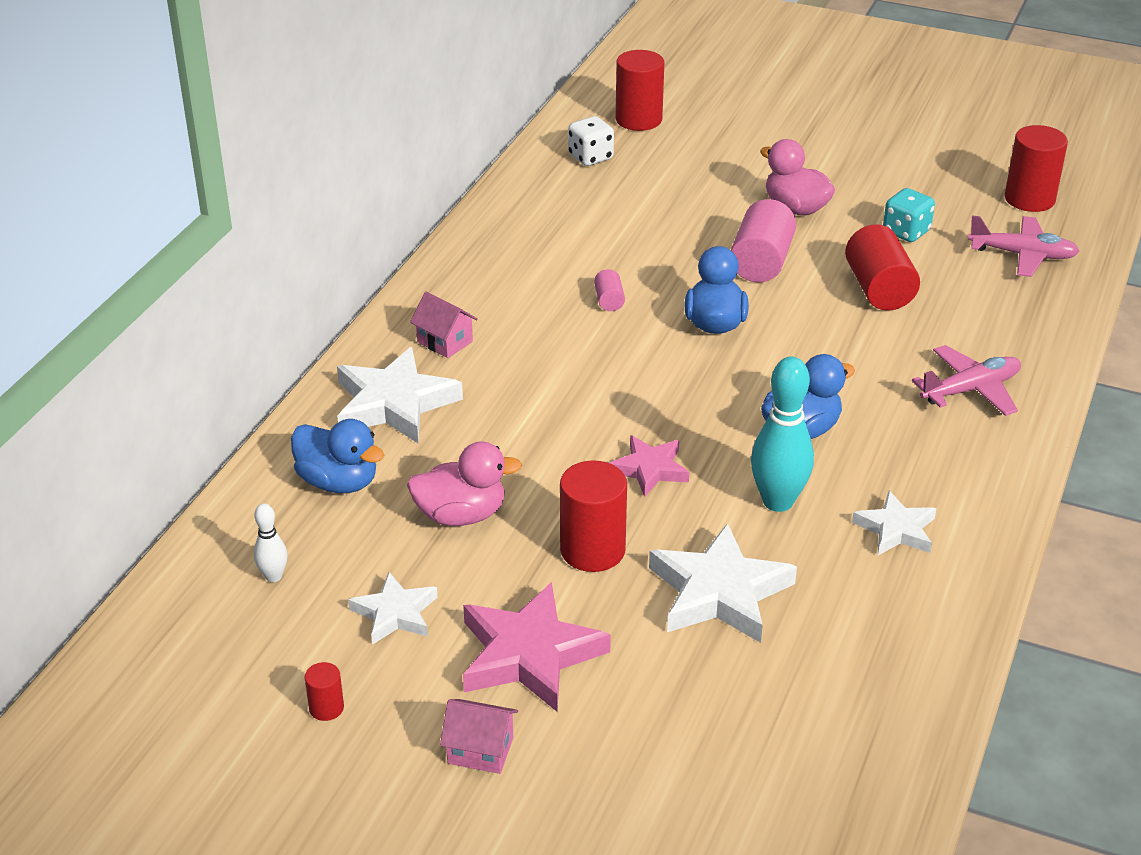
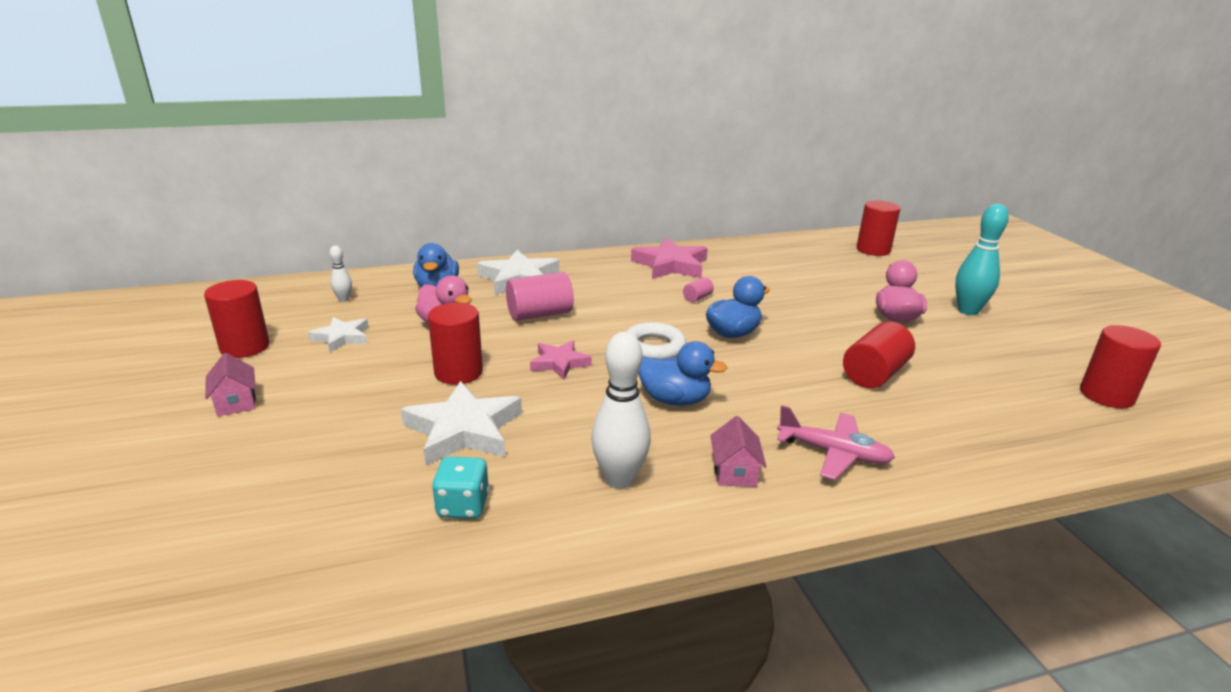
camera: 50 degrees right, 10 degrees down
red cylinder [305,662,344,721] -> red cylinder [204,280,270,358], size x2.07
pink house [410,291,478,358] -> pink house moved to [710,416,767,487]
pink star [463,582,611,712] -> pink star moved to [631,238,708,279]
white dice [568,116,614,166] -> none
pink cylinder [731,199,796,282] -> pink cylinder moved to [506,272,574,321]
turquoise bowling pin [751,357,814,512] -> turquoise bowling pin moved to [955,204,1009,315]
white star [852,491,937,555] -> white bowling pin [591,332,651,489]
turquoise dice [883,188,935,242] -> turquoise dice moved to [432,456,489,519]
pink plane [968,215,1079,277] -> none
none -> white ring [625,322,686,359]

